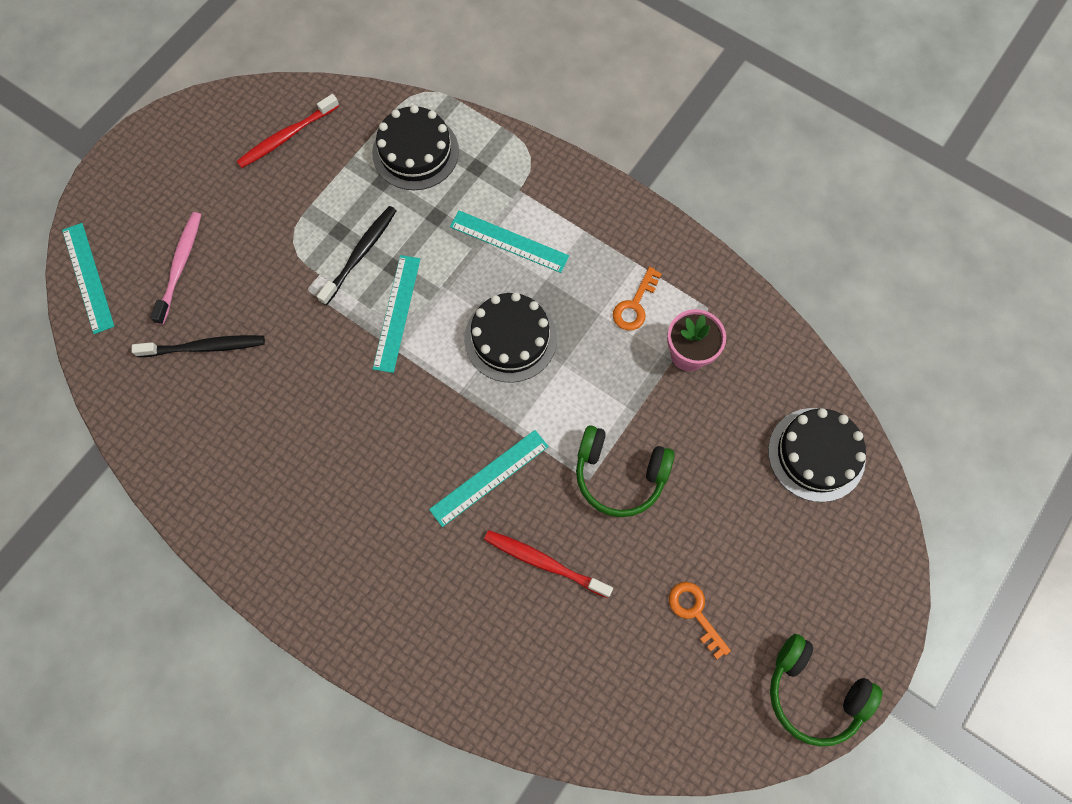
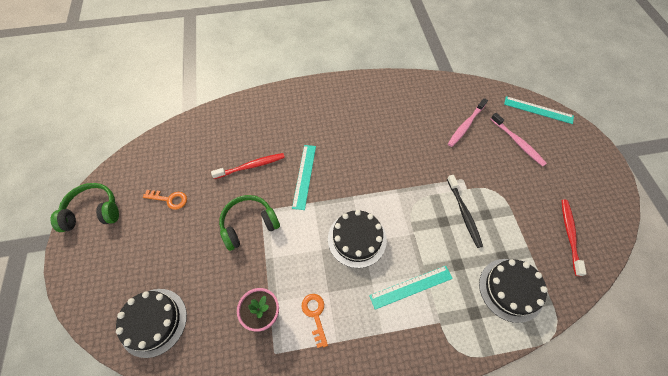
camera: 135 degrees right, 10 degrees down
black toothbrush [131,335,265,357] -> pink toothbrush [448,98,488,147]
turquoise ruler [373,255,420,373] -> none

